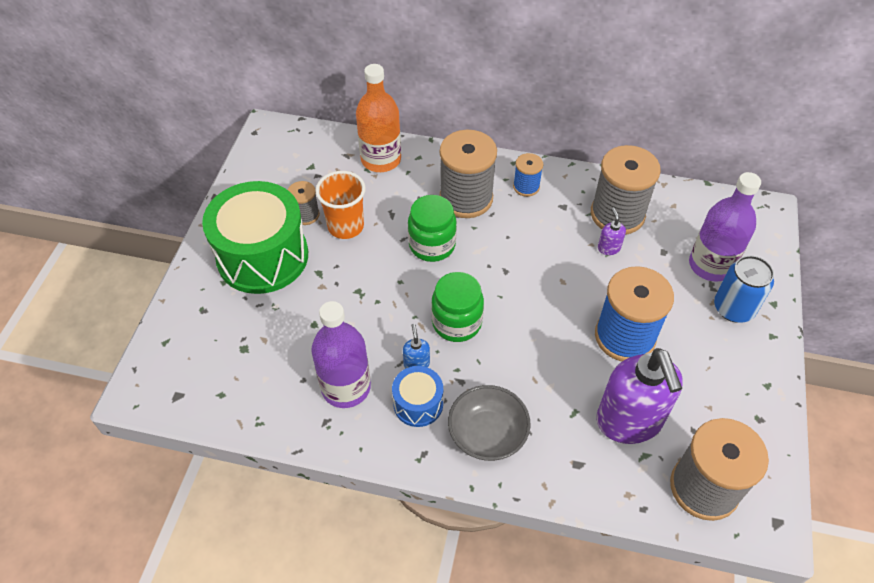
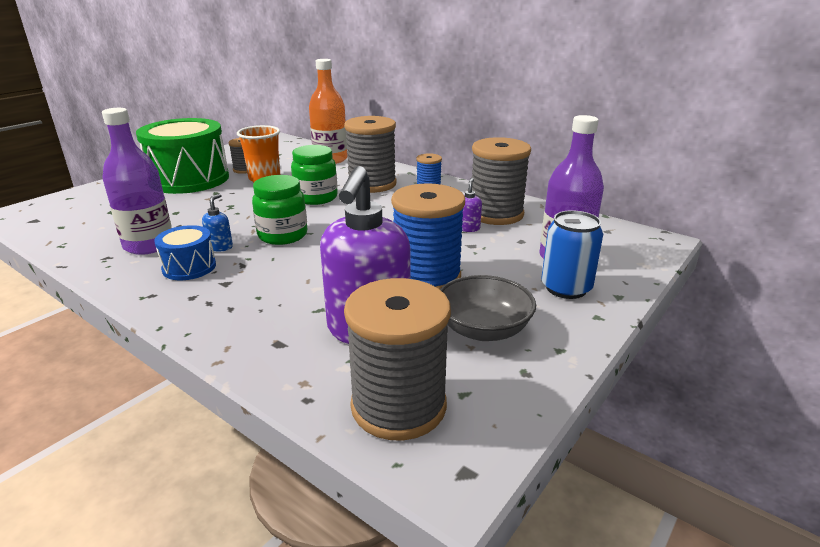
camera: 25 degrees right, 25 degrees down
grey bowl [448,385,531,461] -> grey bowl moved to [440,275,536,341]

